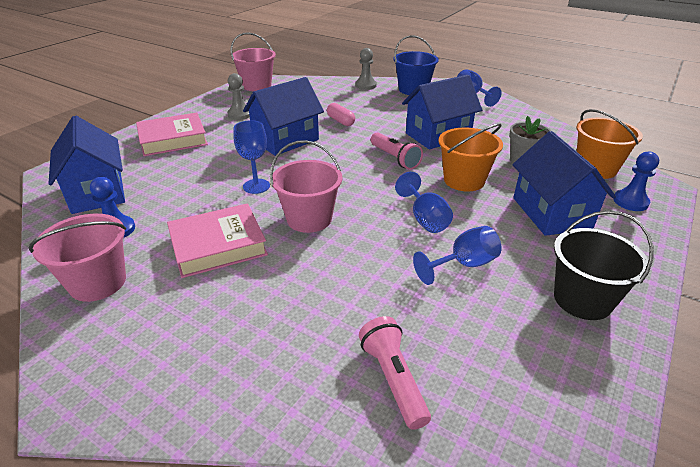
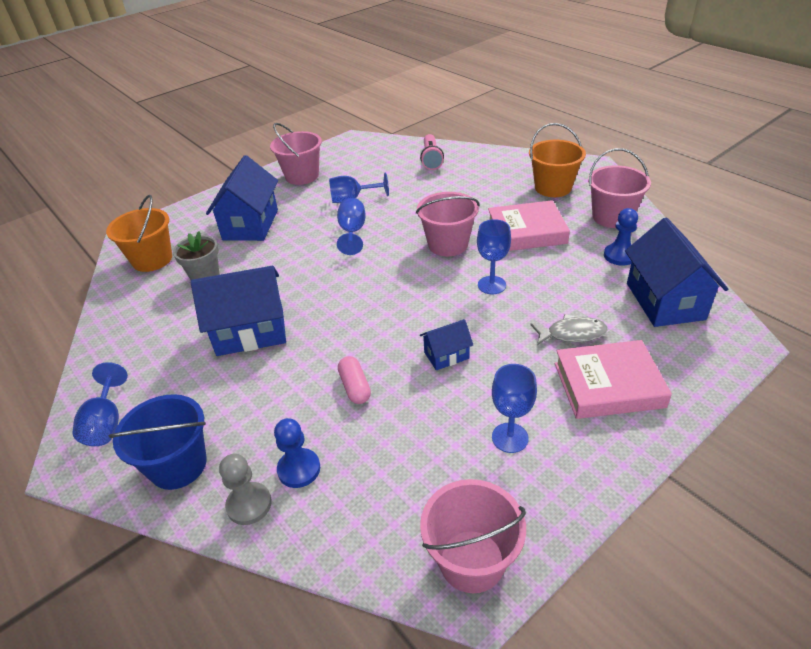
camera: 160 degrees left, 5 degrees up
grey pawn [227,73,250,120] -> blue goblet [492,364,537,453]
blue house [243,77,324,156] -> blue house [420,319,473,370], size x0.51
pink flashlight [371,132,423,170] -> none
orange bucket [438,123,503,192] -> orange bucket moved to [529,123,586,197]
black bucket [554,210,654,320] -> pink bucket [270,123,322,185]
blue pawn [613,151,659,211] -> blue pawn moved to [274,418,320,488]
none -> grey fish [531,314,608,345]

